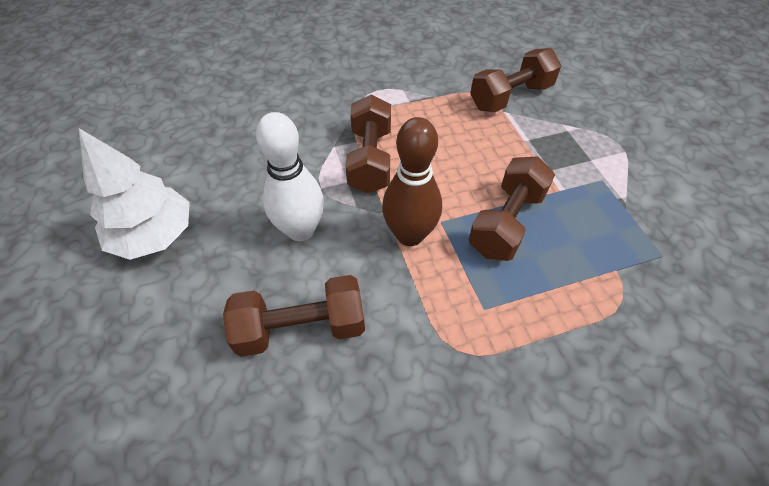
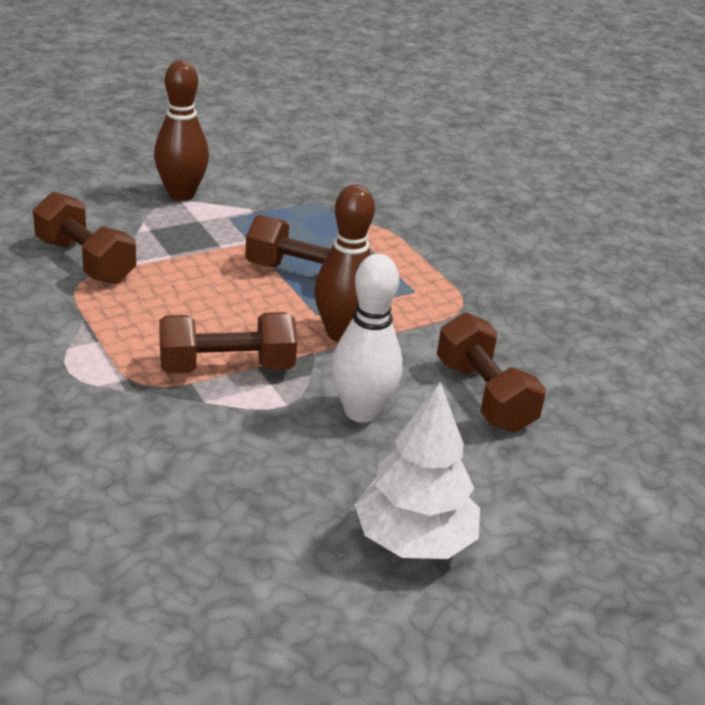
camera: 105 degrees left, 20 degrees down
none -> brown bowling pin [154,60,209,201]

